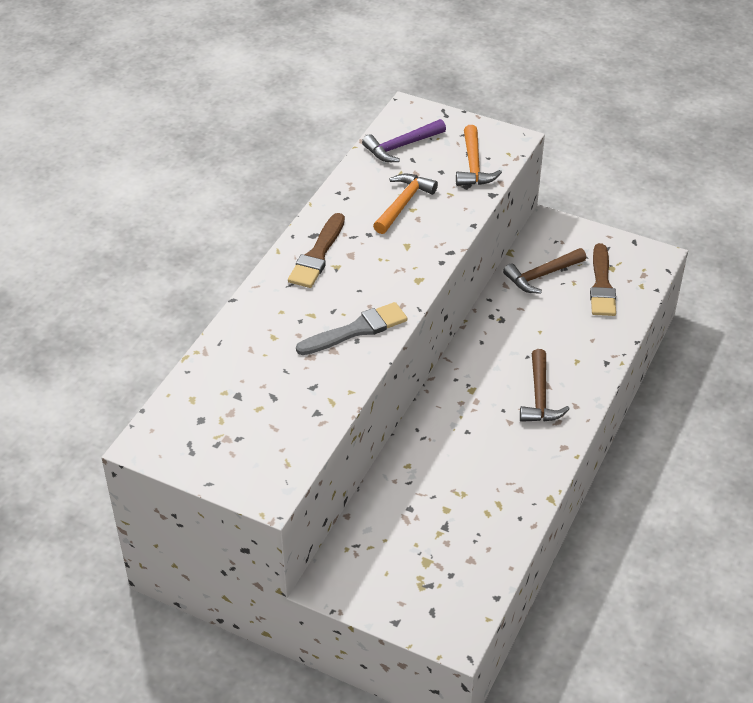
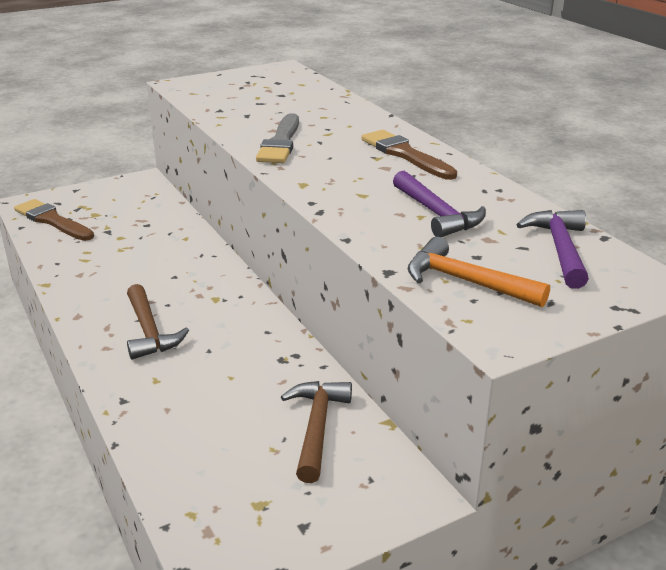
camera: 125 degrees right, 15 degrees down
orange hammer [373,174,438,234] -> purple hammer [393,171,486,237]
brown hammer [520,349,570,422] -> brown hammer turned 150 degrees counterclockwise [127,284,189,360]
brown brush [590,243,616,316] -> brown brush moved to [14,199,94,241]

